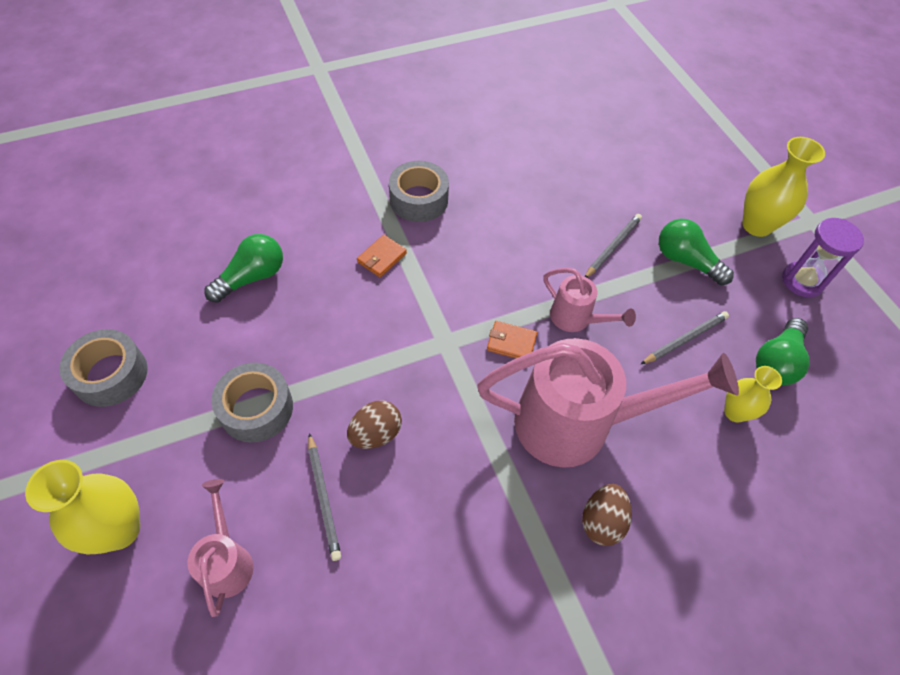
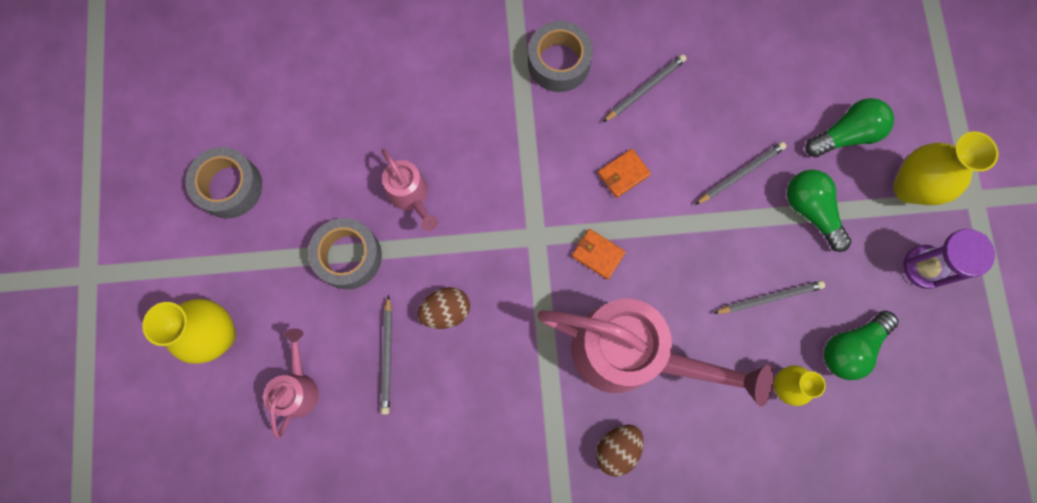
camera: 20 degrees right, 20 degrees up
green light bulb [204,234,283,303] -> green light bulb moved to [805,98,894,157]
orange wallet [357,235,407,278] -> orange wallet moved to [598,149,651,198]
pink watering can [544,268,636,332] -> pink watering can moved to [381,149,438,231]
none -> grey pencil [603,54,687,122]

